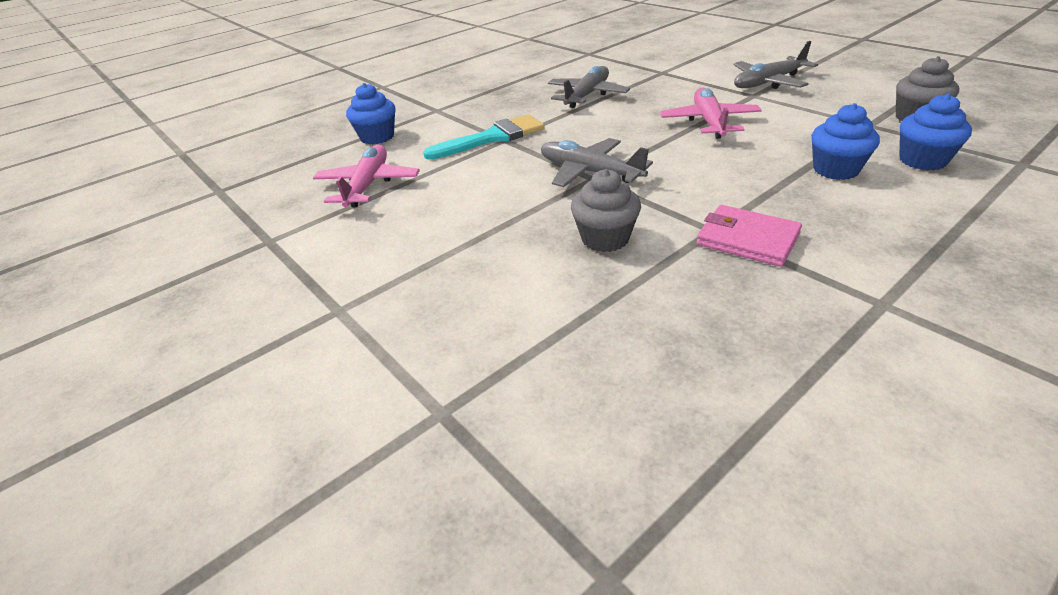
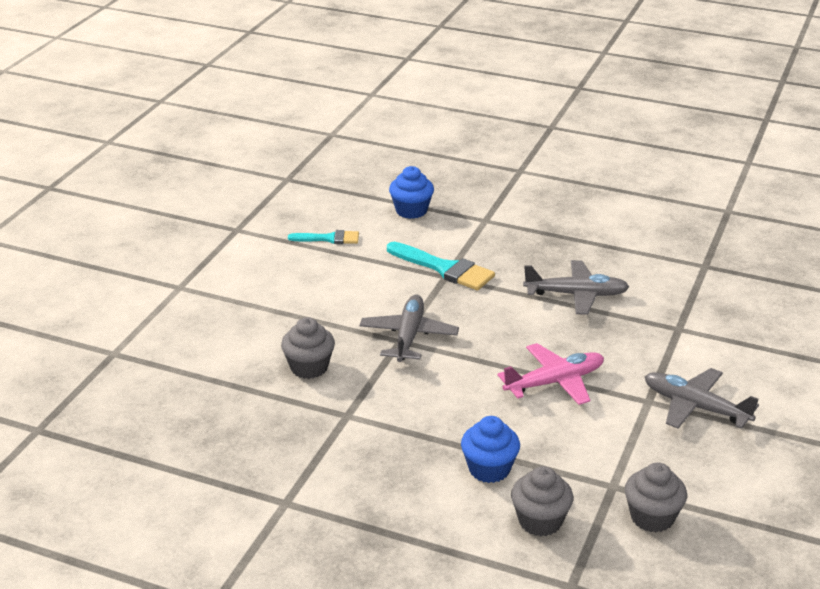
camera: 60 degrees right, 5 degrees down
pink plane [313,144,420,207] -> turquoise brush [288,230,359,244]
pink wallet [697,205,802,267] -> none
blue cupcake [899,94,972,170] -> grey cupcake [511,466,573,536]

